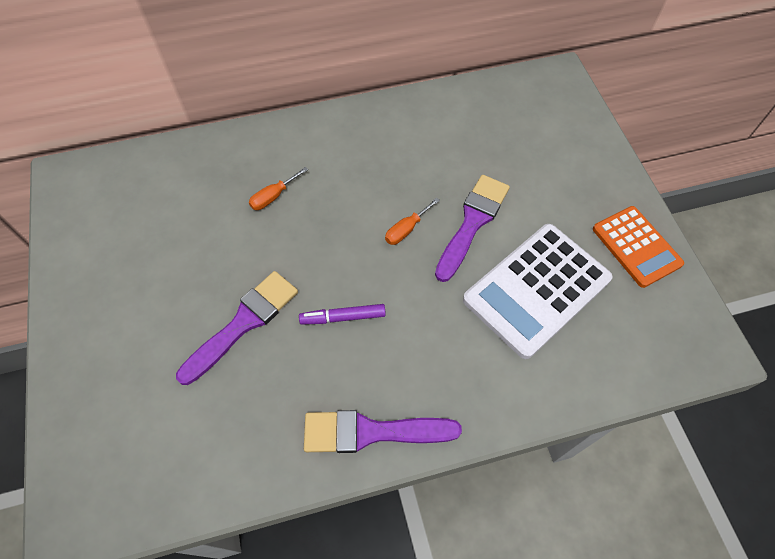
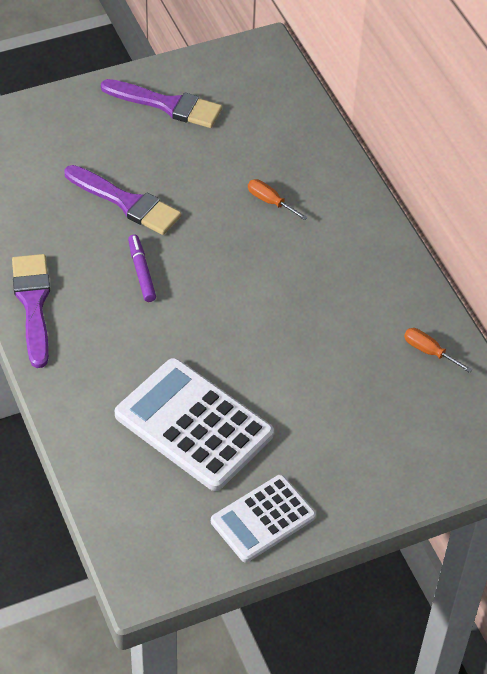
camera: 80 degrees right, 10 degrees down
orange screwdriver [385,197,440,245] -> orange screwdriver moved to [404,328,473,373]
purple brush [435,175,510,282] -> purple brush moved to [101,79,222,128]
orange calculator [593,206,684,288] -> white calculator [211,475,316,562]

